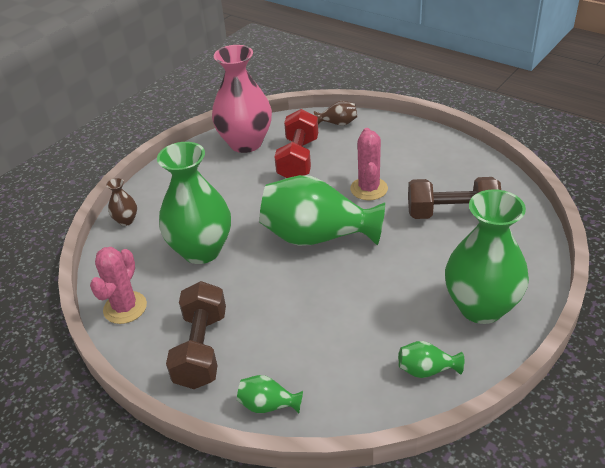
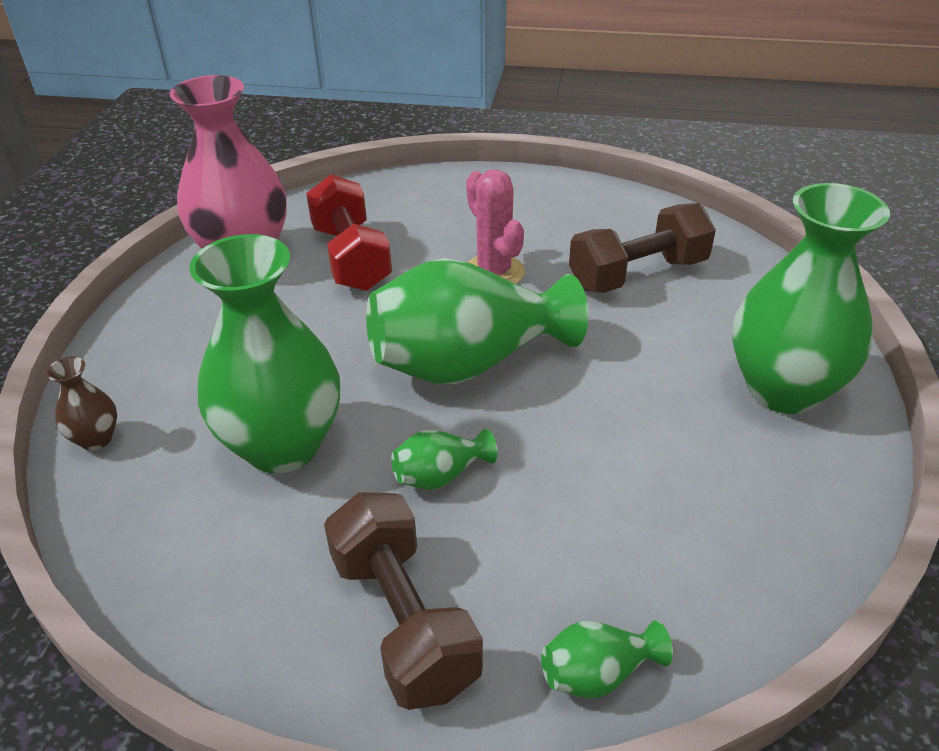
camera: 30 degrees left, 0 degrees up
pink cactus [90,247,147,324] -> none
brown vase [314,101,357,125] -> none
green vase [398,341,464,378] -> green vase moved to [391,428,497,490]

